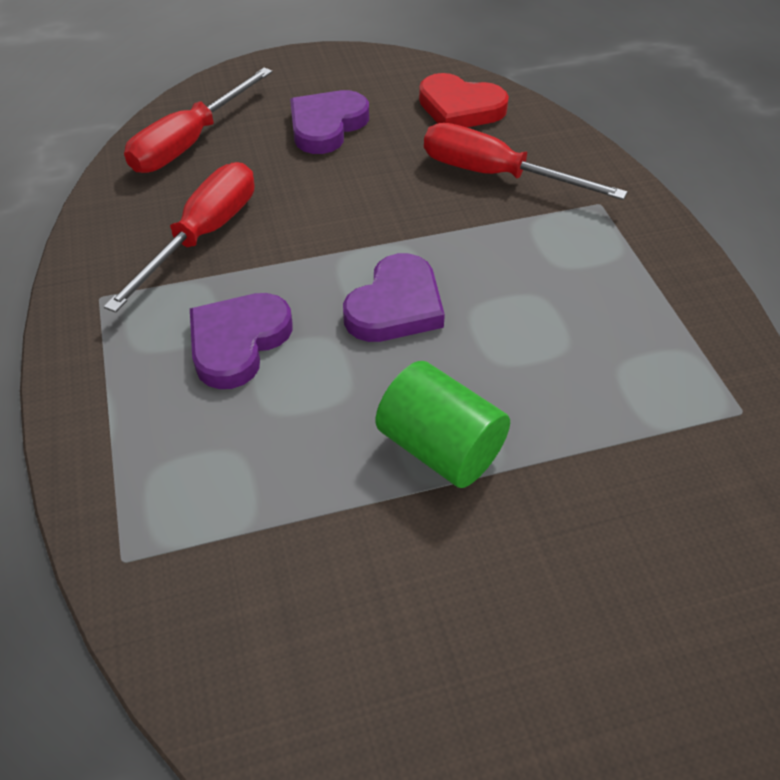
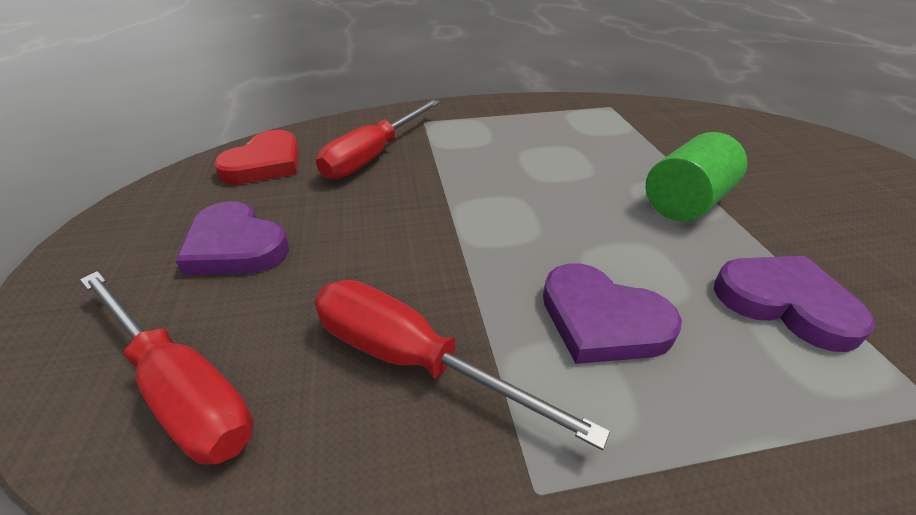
camera: 85 degrees left, 10 degrees down
purple heart [343,253,445,342] -> purple heart moved to [714,256,875,352]

